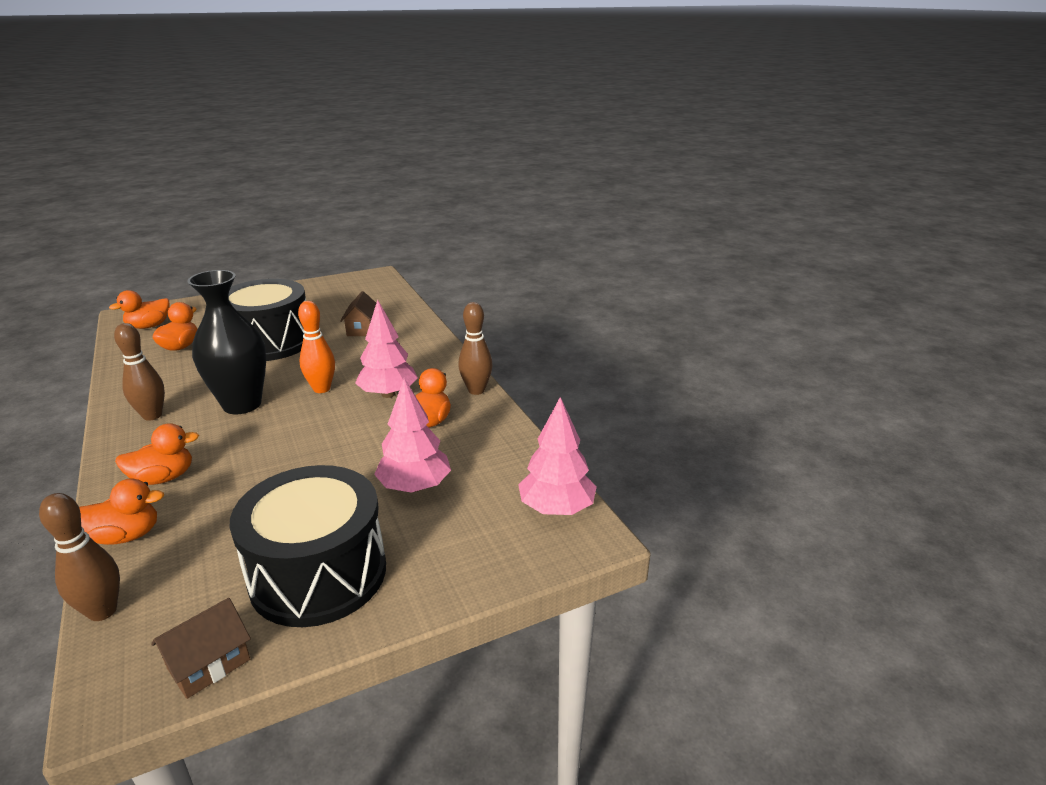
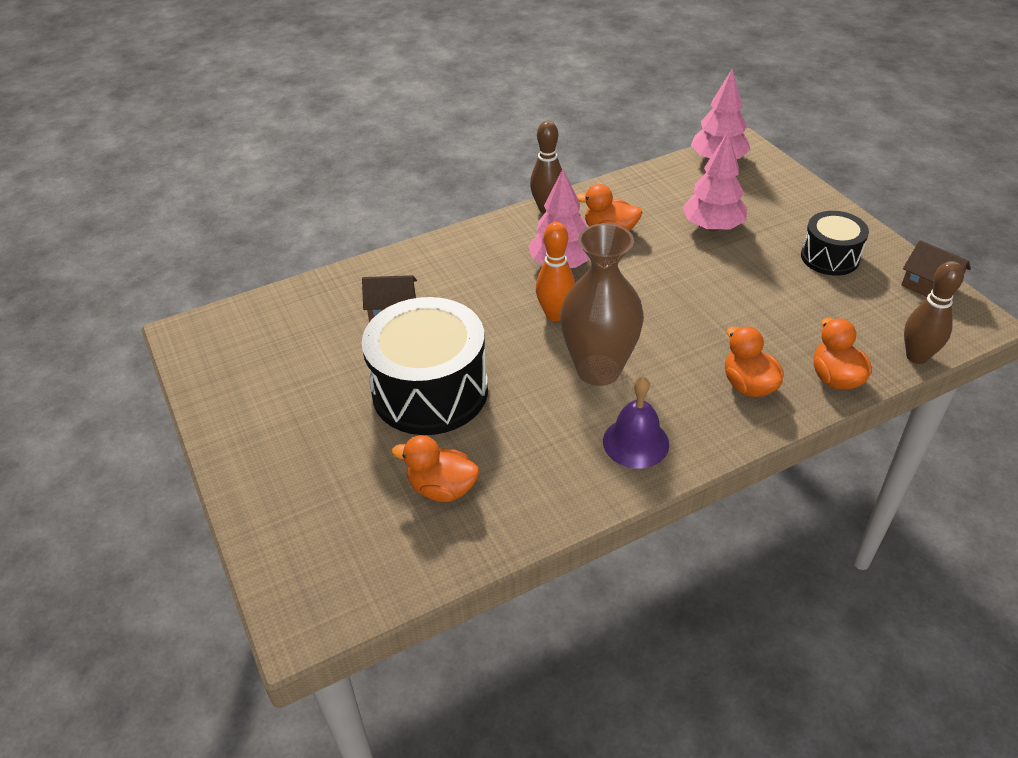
camera: 90 degrees left, 15 degrees up
orange duck [109,290,170,329] -> none
brown bowling pin [114,323,165,421] -> purple bell [603,377,669,469]
black vase [187,270,266,415] -> brown vase [560,223,644,386]
black drum [230,465,386,627] -> black drum [801,211,869,276], size x0.56

